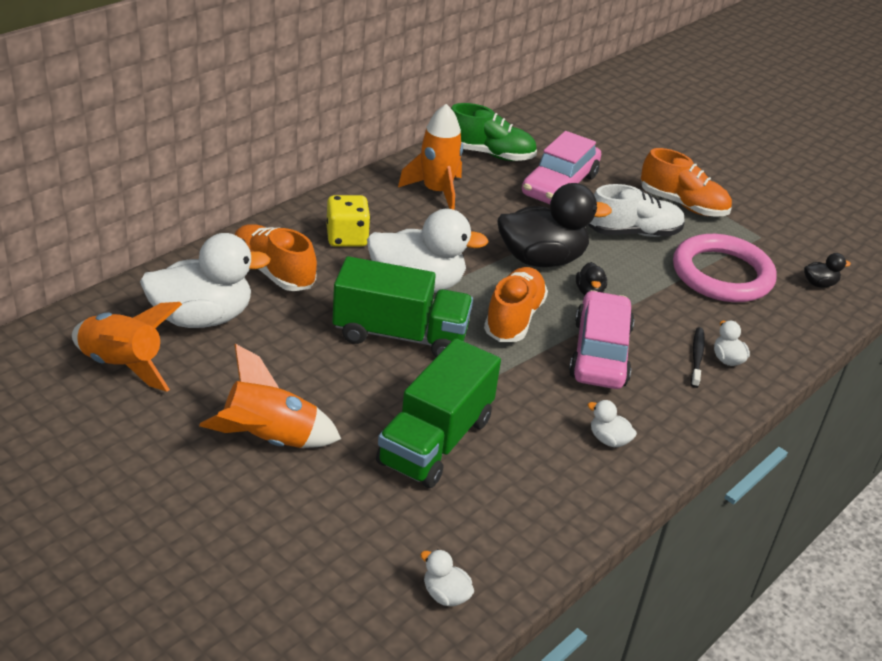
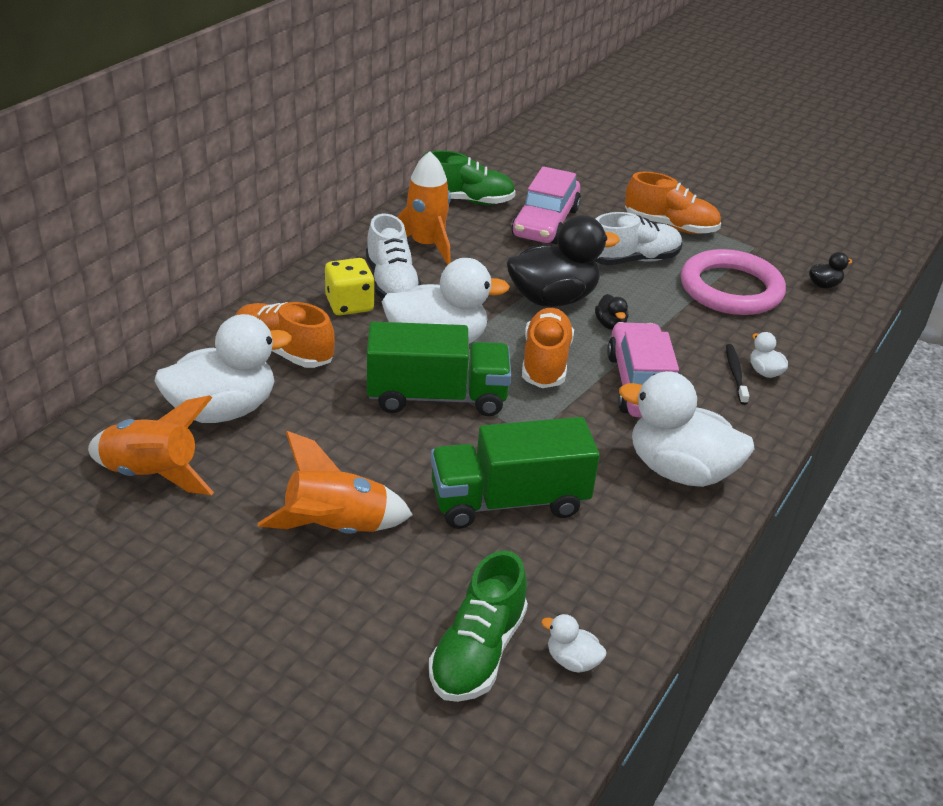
camera: 10 degrees left, 0 degrees up
green truck [376,338,501,488] -> green truck turned 60 degrees clockwise [431,417,600,529]
white duck [588,400,637,447] -> white duck [619,371,755,487], size x2.38
none -> white shoe [366,214,422,299]
none -> green shoe [429,550,528,702]

